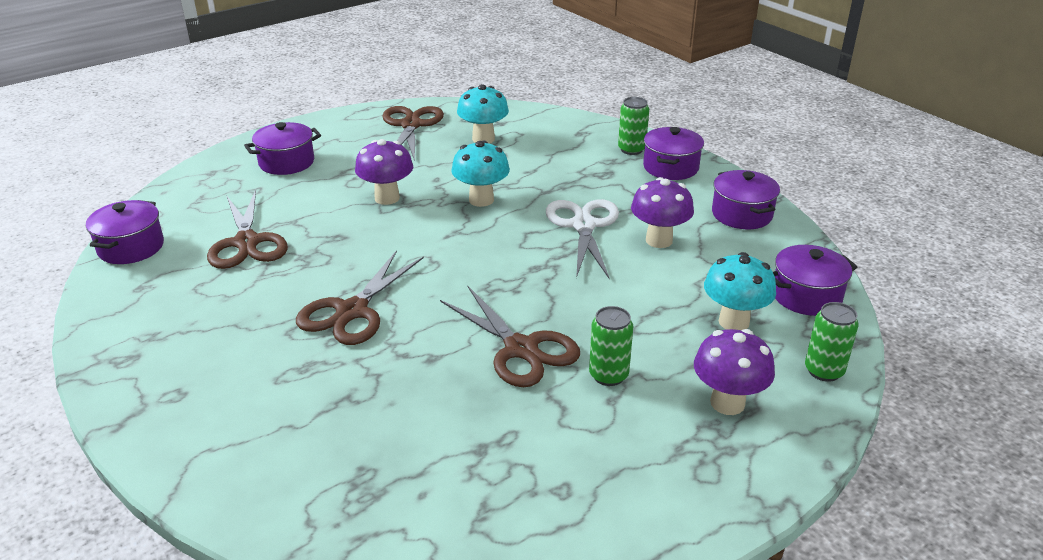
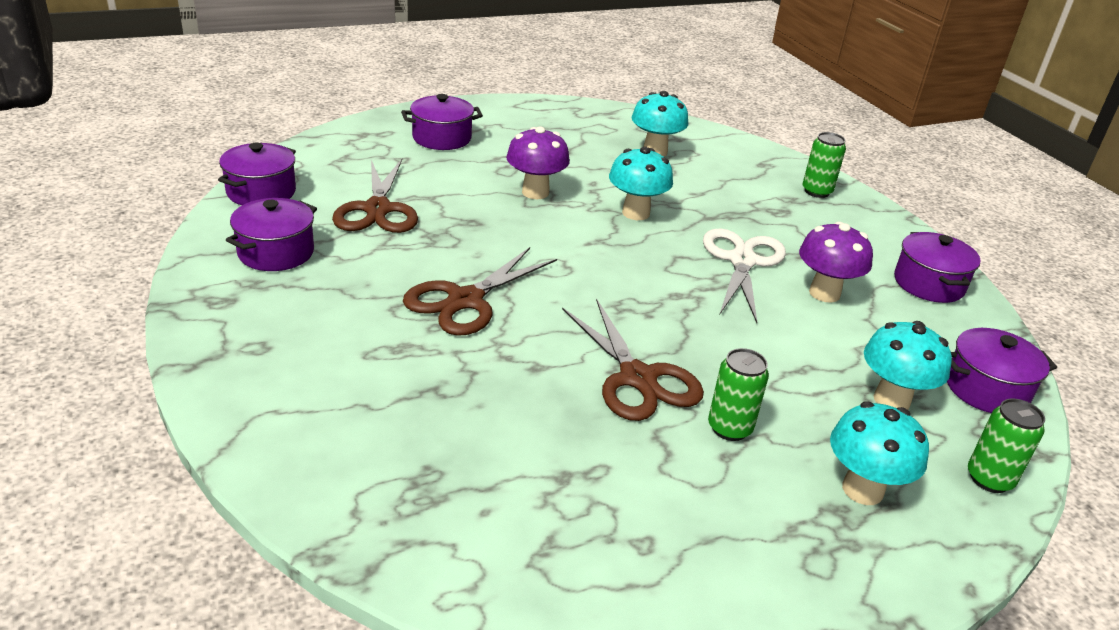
camera: 10 degrees right, 0 degrees up
brown scissors [383,106,444,161] -> none
purple pot [643,127,704,180] -> purple pot moved to [226,198,317,271]
purple mushroom [694,329,775,415] -> turquoise mushroom [830,401,929,505]

